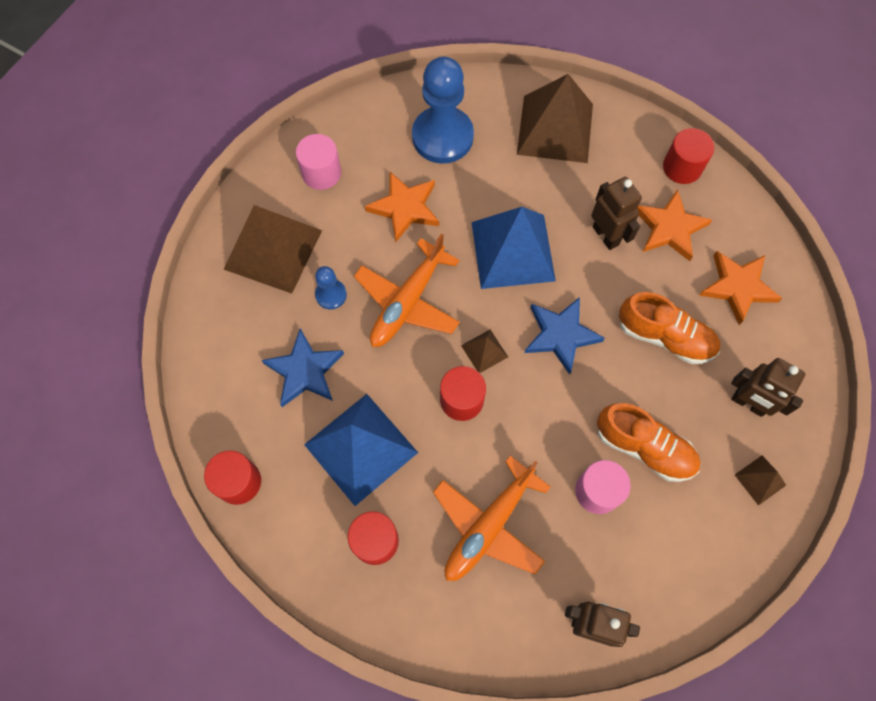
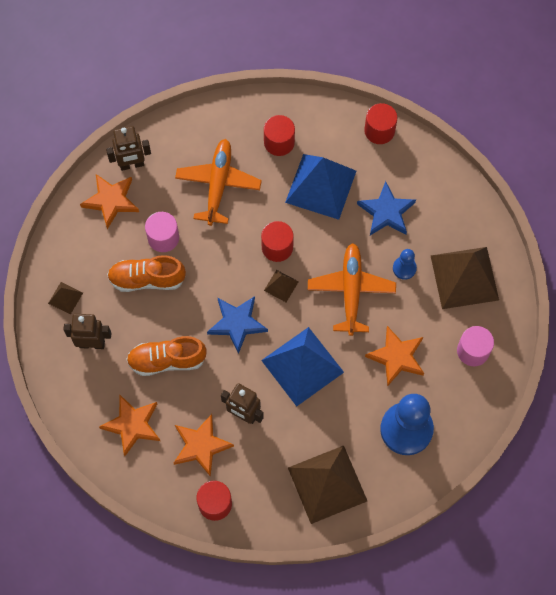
camera: 150 degrees right, 0 degrees up
none -> orange star [80,174,139,229]

